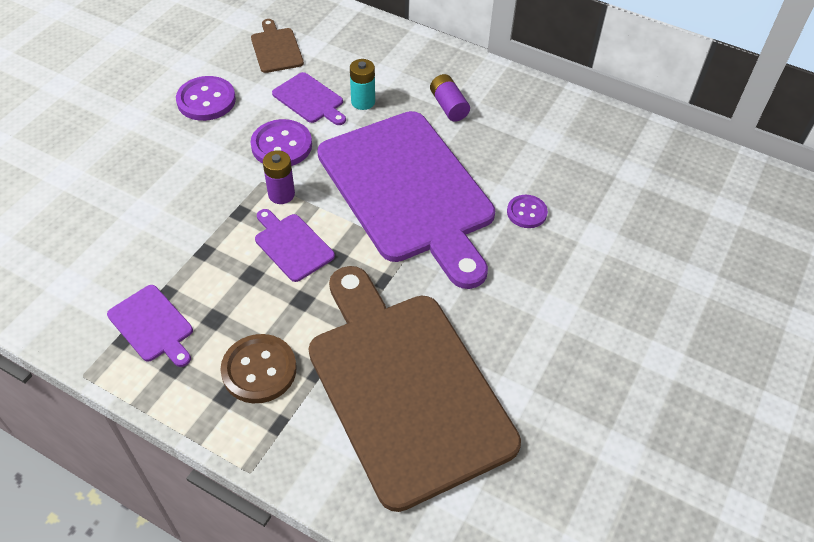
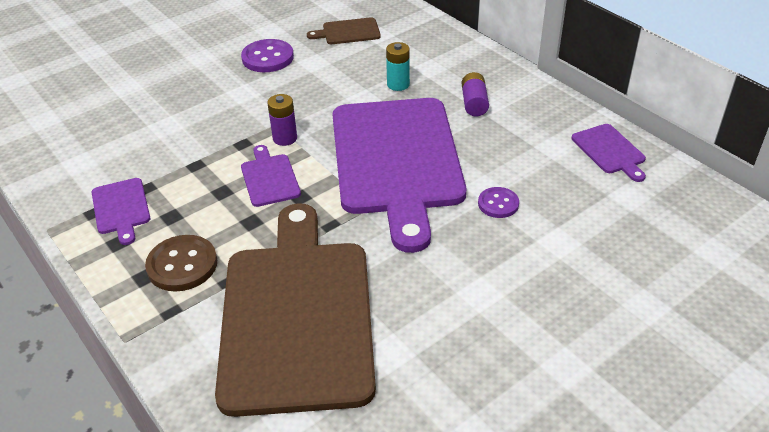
camera: 25 degrees right, 10 degrees down
brown cutting board [251,19,304,73] -> brown cutting board turned 105 degrees counterclockwise [307,17,381,44]
purple button [251,119,312,166] -> none
purple cutting board [272,72,346,125] -> purple cutting board moved to [572,124,646,182]

